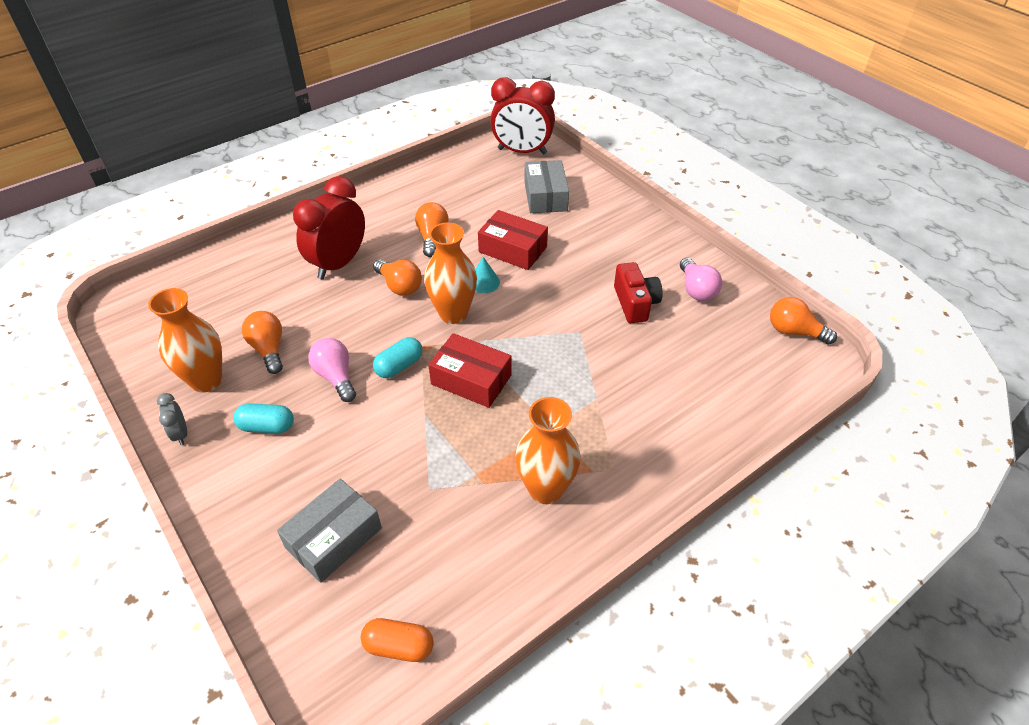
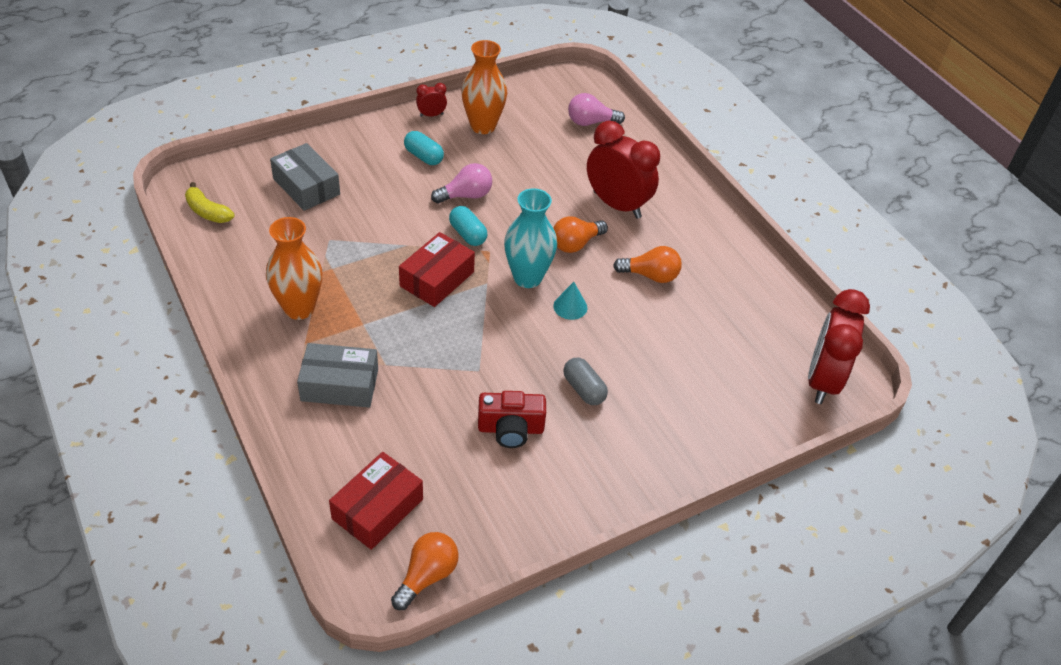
camera: 95 degrees right, 0 degrees up
grey clock [157,393,187,445] -> red clock [416,83,447,117]
turquoise capsule [233,403,294,433] -> turquoise capsule turned 60 degrees counterclockwise [404,131,444,165]
orange light bulb [242,311,283,374] -> none
orange capsule [361,618,434,662] -> yellow banana [185,182,235,223]
orange vase [424,222,477,324] -> turquoise vase [504,188,557,288]
red box [478,210,548,270] -> red box moved to [329,452,423,550]
grey box [524,160,569,213] -> grey box moved to [297,343,378,408]
pink light bulb [680,258,722,301] -> pink light bulb moved to [568,93,625,126]
none -> grey capsule [563,357,608,405]

